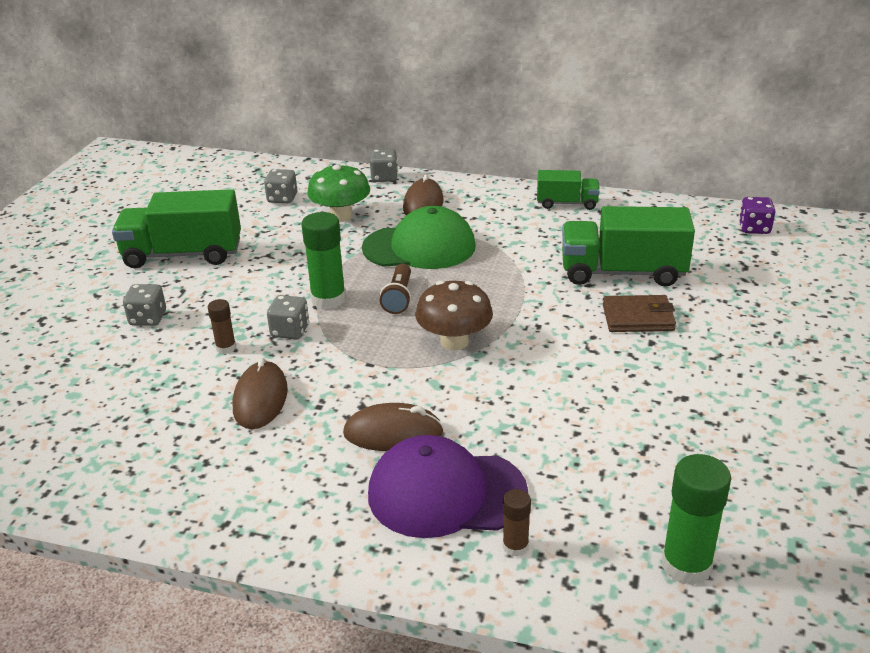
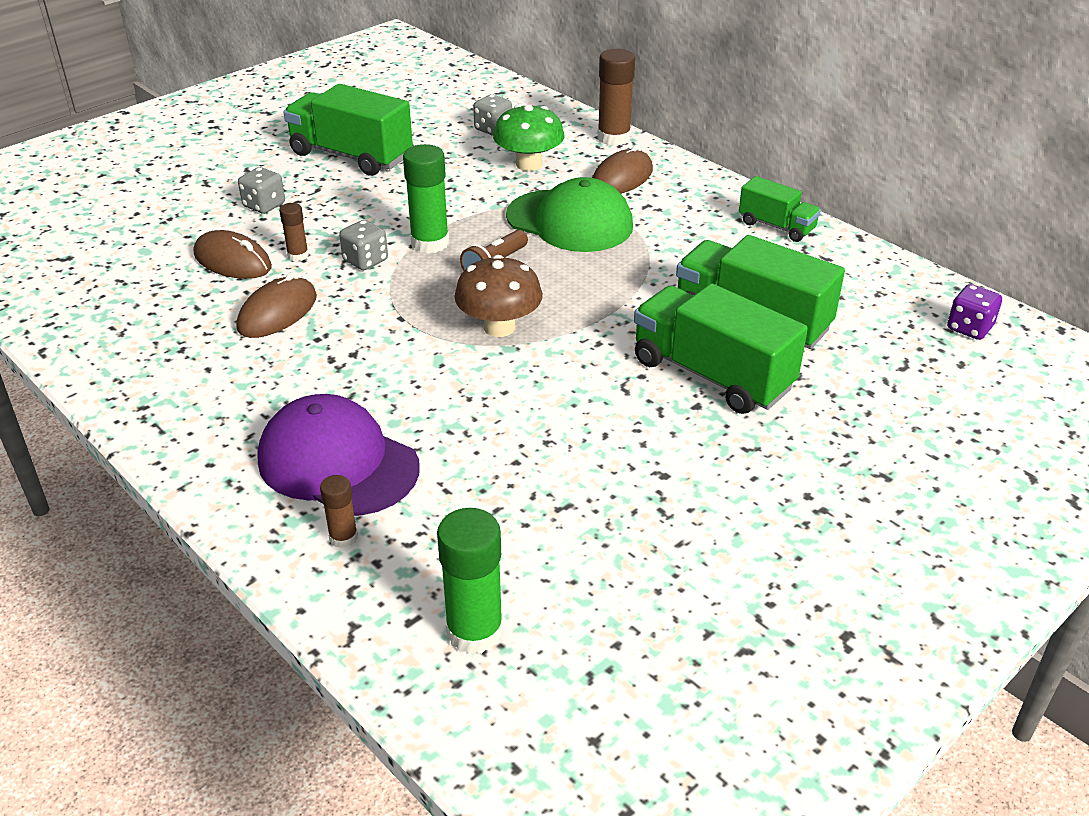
camera: 30 degrees right, 5 degrees up
brown mouse [343,403,444,451] -> brown mouse moved to [194,230,272,279]
grey dice [370,149,398,182] -> brown glue stick [597,49,635,146]
brown wallet [603,295,676,332] -> green truck [634,283,808,414]

